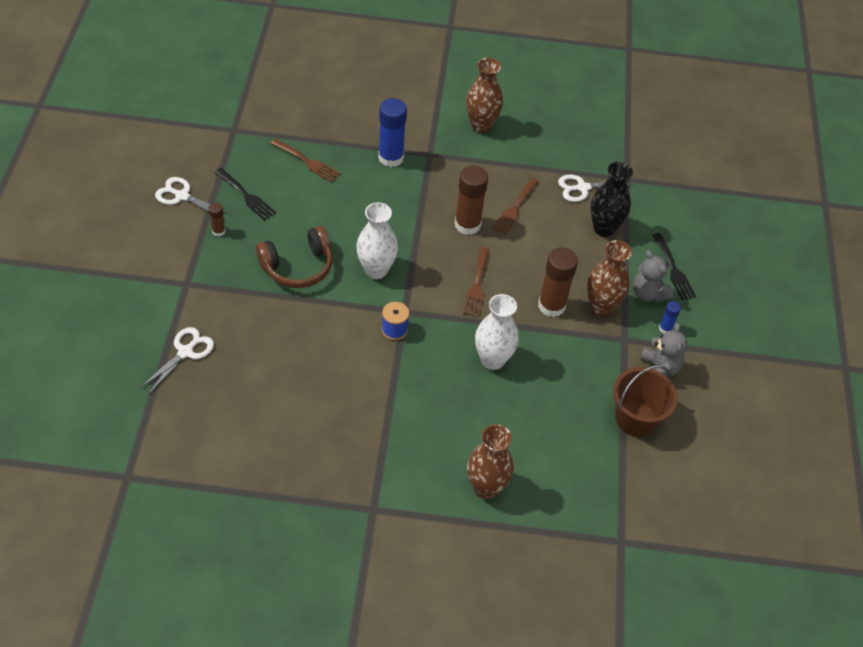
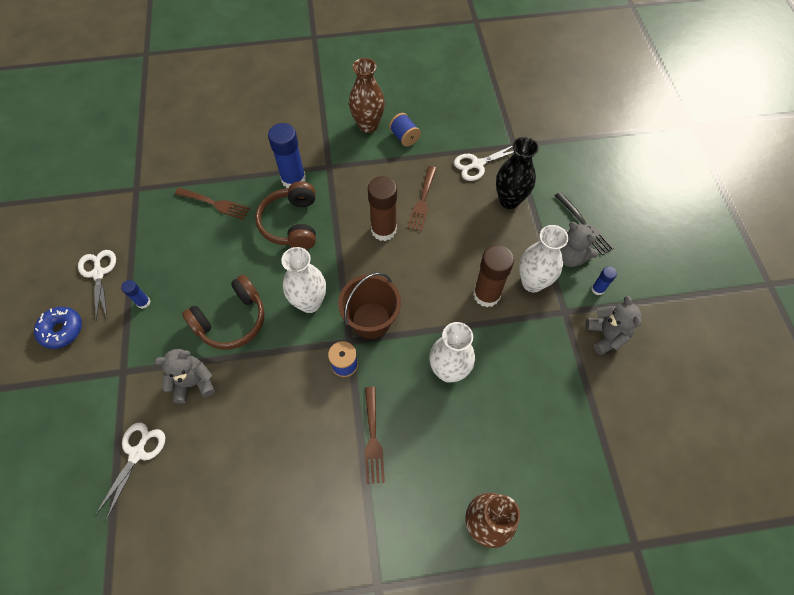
camera: 10 degrees left, 10 degrees up
white scissors [155,177,229,213] -> white scissors turned 60 degrees clockwise [78,250,116,320]
brown glue stick [209,203,226,237] -> blue glue stick [121,280,150,309]
black fork [214,168,276,221] -> none
brown fork [463,247,489,317] -> brown fork moved to [365,387,385,484]
brown vase [587,240,632,316] -> white vase [519,225,568,293]
brown bucket [613,365,678,437] -> brown bucket moved to [338,272,401,339]
none -> blue donut [34,307,82,349]
none -> grey teddy bear [154,349,215,403]
none -> brown headphones [255,181,316,249]
none -> blue spool [389,113,421,147]

